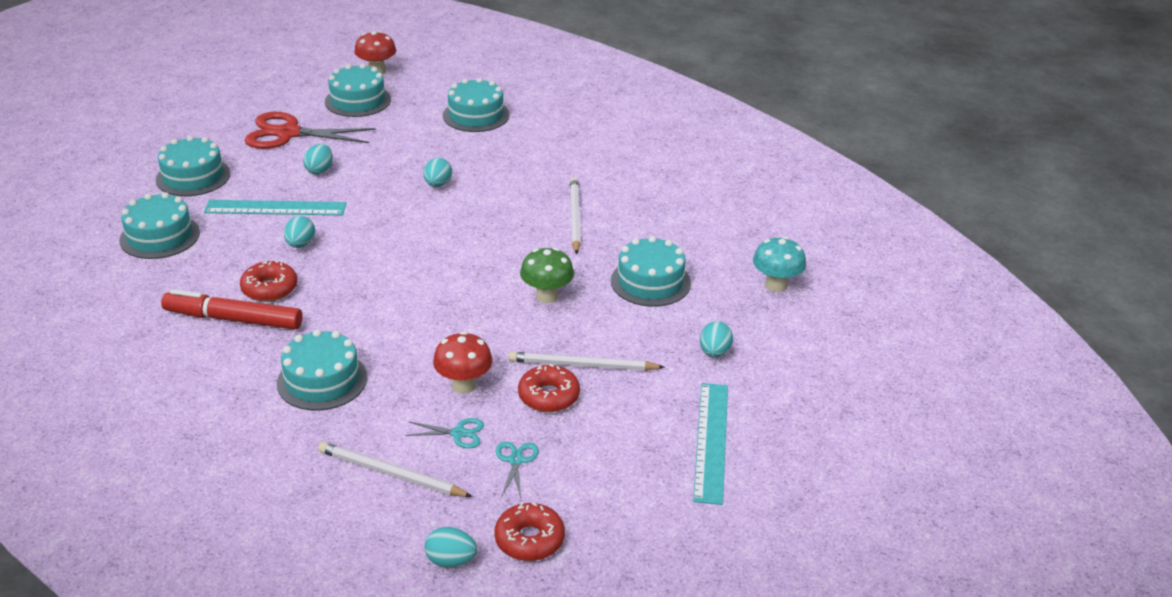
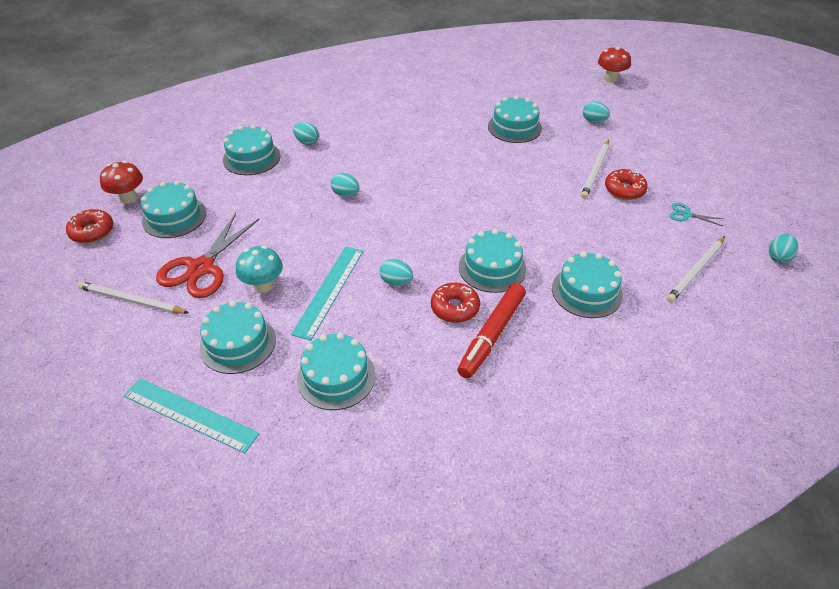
camera: 70 degrees left, 10 degrees up
turquoise egg [303,144,333,175] -> turquoise egg moved to [293,122,319,145]
turquoise scissors [405,418,484,448] -> none
red mushroom [433,331,493,394] -> red mushroom moved to [598,46,631,83]
red donut [494,502,565,561] -> red donut moved to [66,209,113,243]
green mushroom [520,247,574,303] -> none
white pencil [570,177,581,254] -> white pencil moved to [78,281,189,314]
turquoise ruler [693,383,728,505] -> turquoise ruler moved to [124,378,260,454]
turquoise mushroom [753,237,806,292] -> turquoise mushroom moved to [236,246,283,293]
none -> turquoise cake [459,229,526,293]

